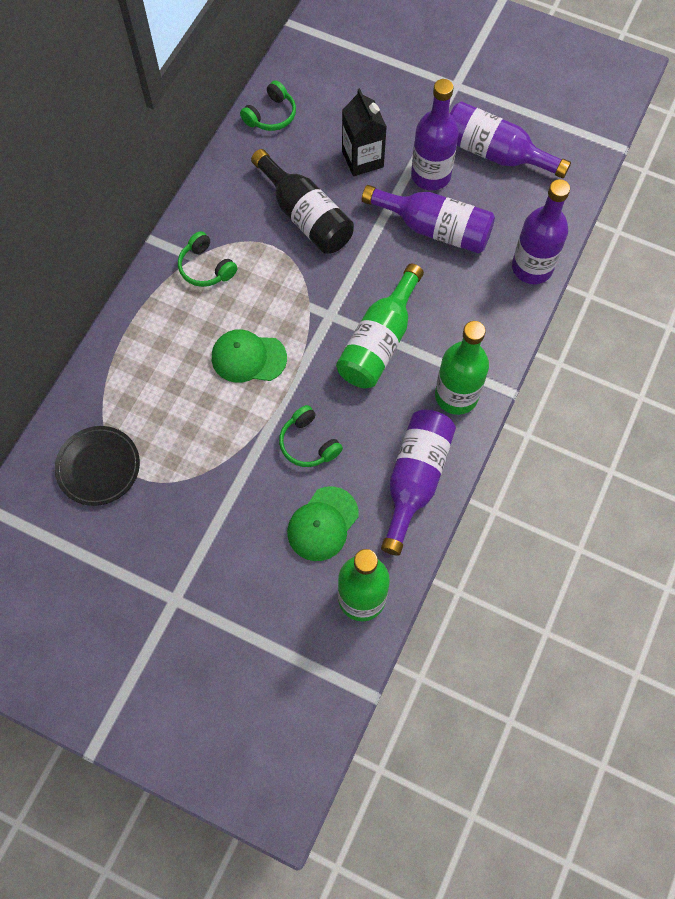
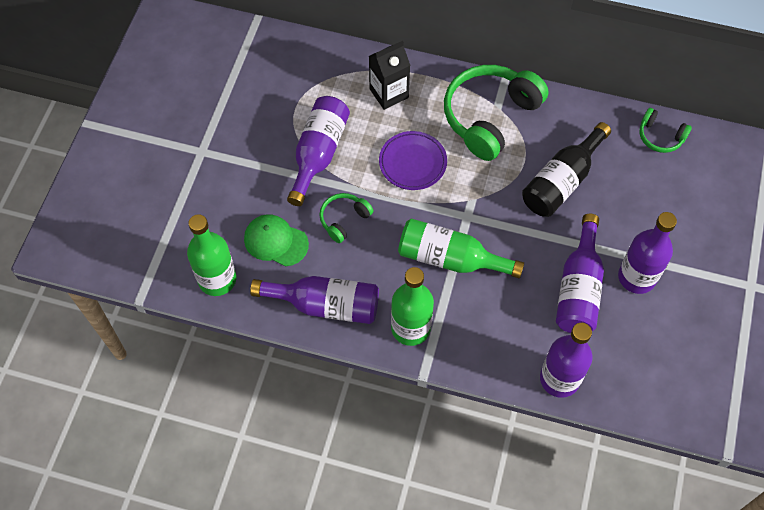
camera: 80 degrees right, 5 degrees down
black plate [55,426,140,506] -> none
green headphones [178,231,237,287] -> green headphones [444,65,548,161], size x2.06
green cap [212,329,287,383] -> purple plate [379,131,447,190]
black carton [342,88,387,176] -> black carton moved to [369,41,410,110]
purple bottle [450,101,571,179] -> purple bottle moved to [287,96,350,206]

